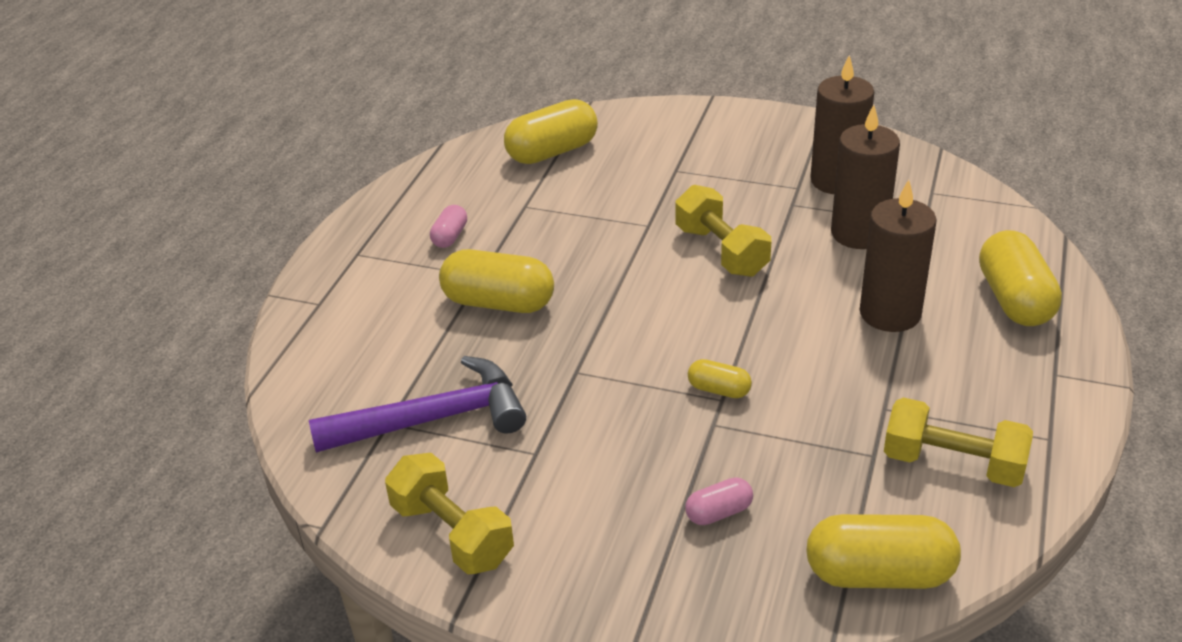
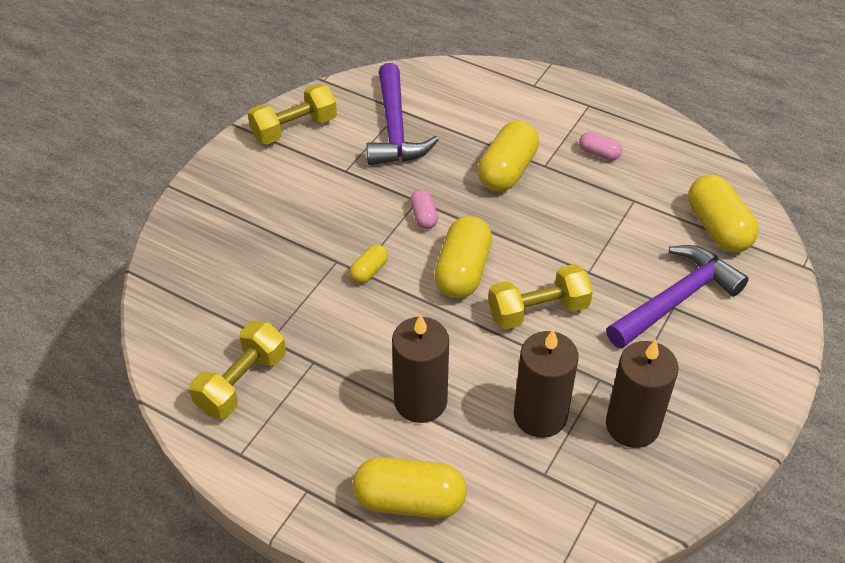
camera: 100 degrees right, 10 degrees up
pink capsule [685,477,753,525] -> pink capsule moved to [410,190,438,229]
yellow capsule [806,514,961,589] -> yellow capsule moved to [434,216,492,298]
none -> purple hammer [606,245,749,348]

